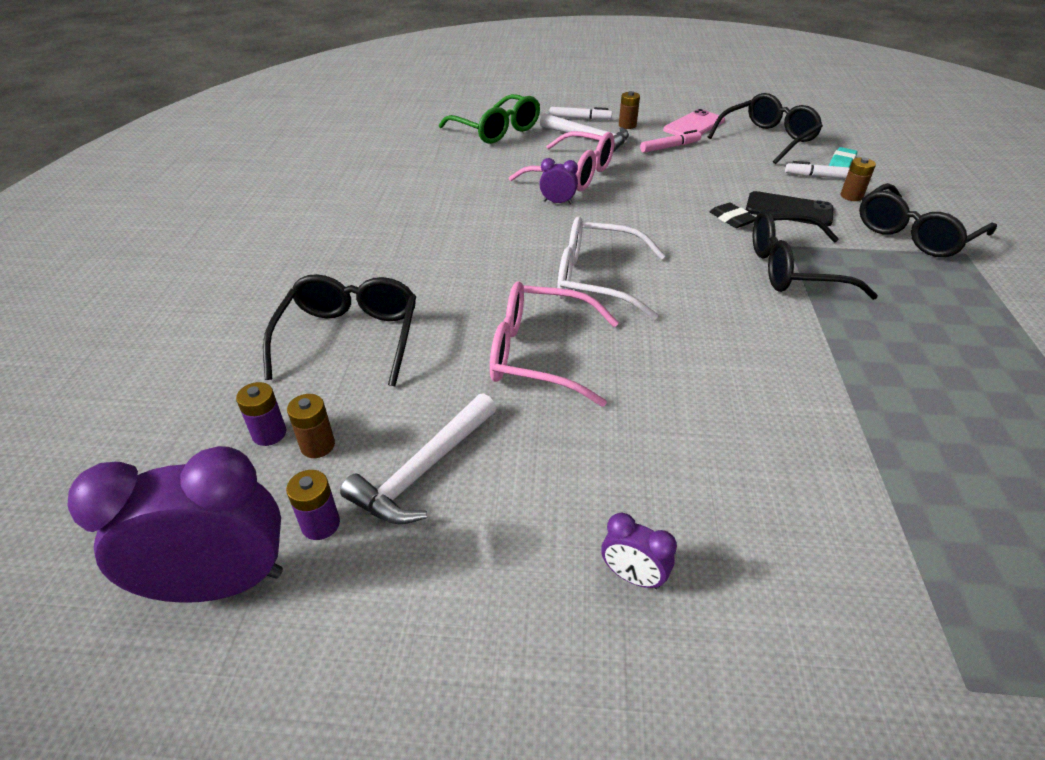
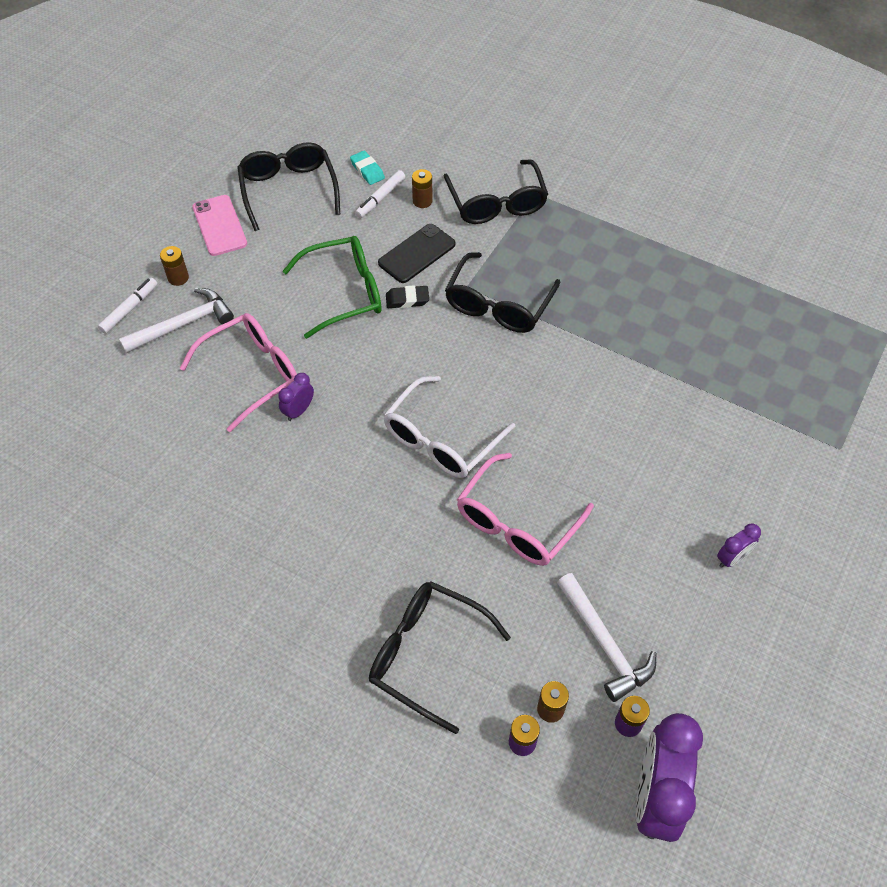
camera: 65 degrees left, 15 degrees up
green glasses [439,94,540,144] -> green glasses moved to [283,236,382,339]
pink marker [640,130,701,153] -> none

